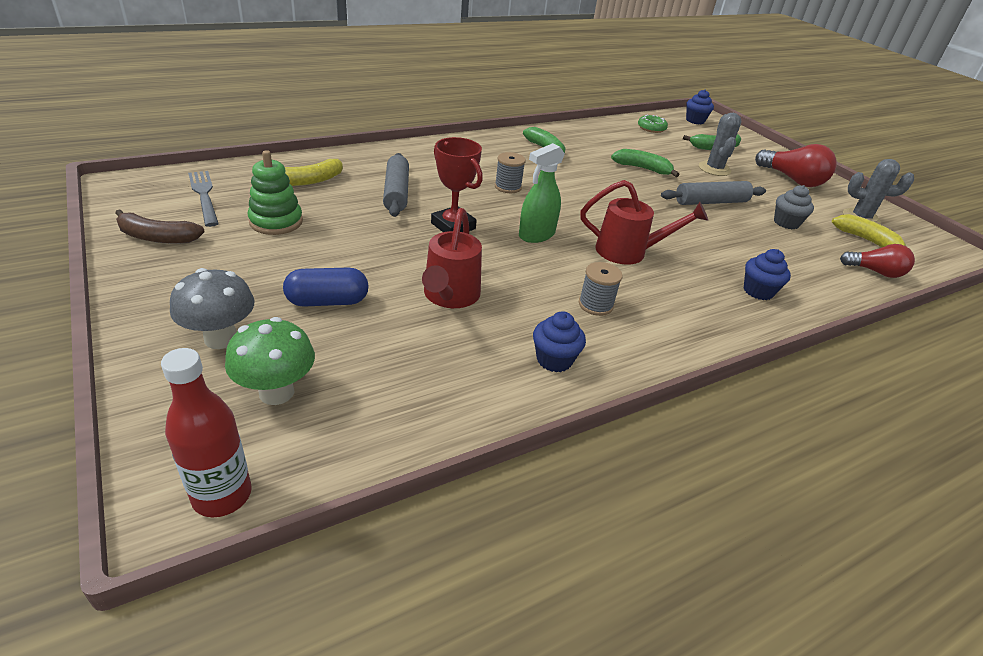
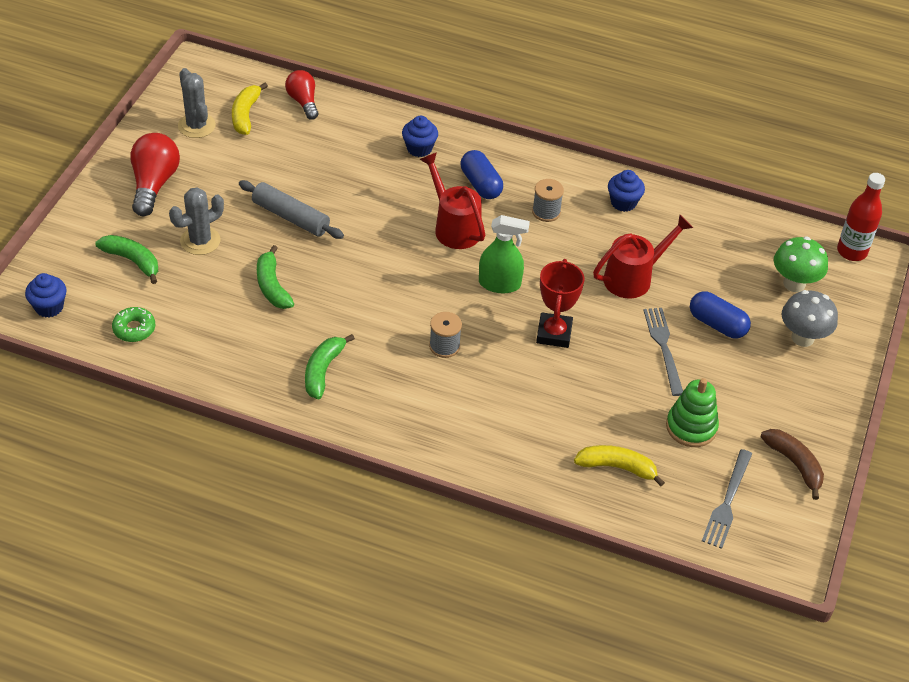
camera: 130 degrees left, 10 degrees up
grey rolling pin [383,153,409,217] -> none
grey cupcake [774,185,814,229] -> none
none -> blue capsule [461,150,503,199]
none -> grey fork [643,308,683,396]

